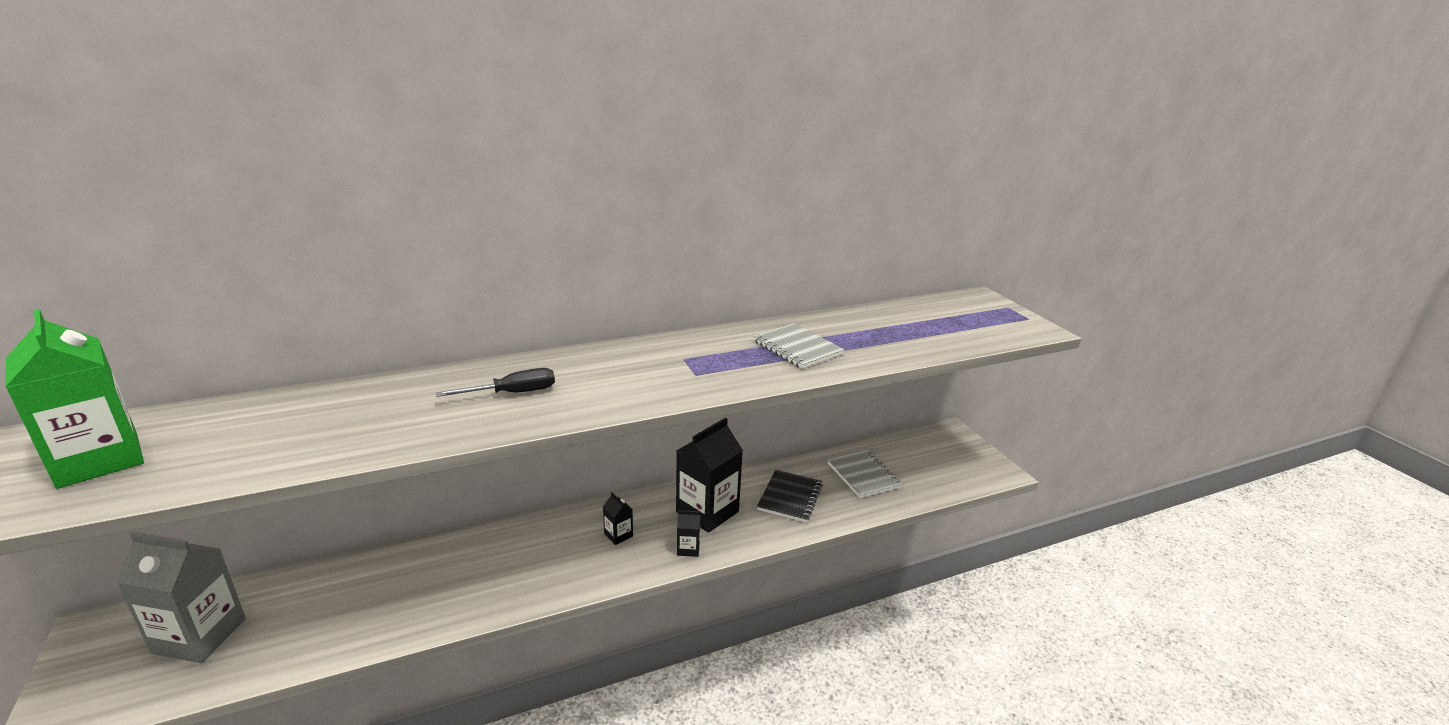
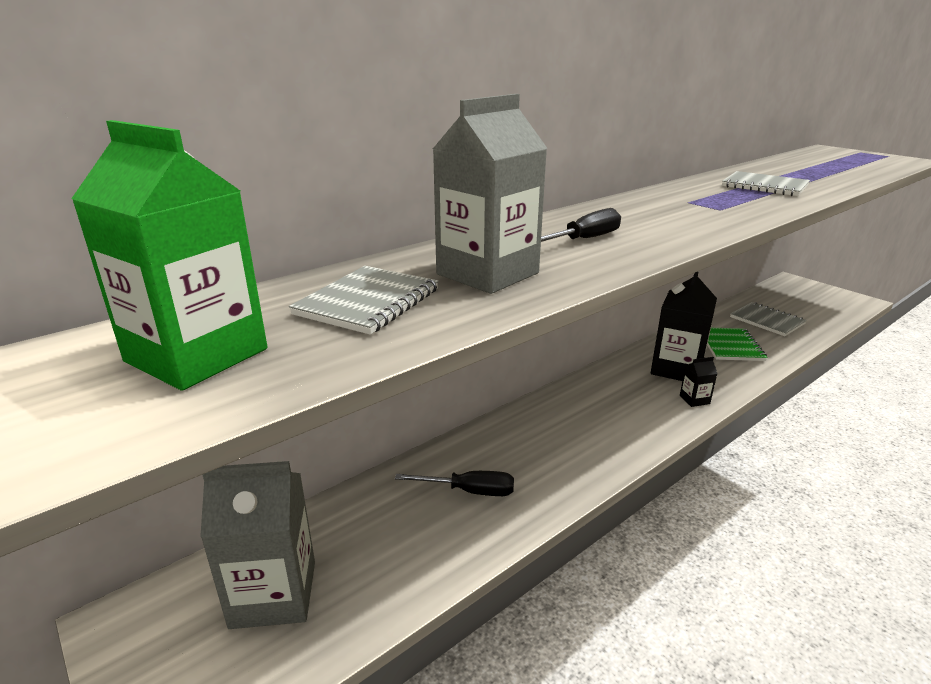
camera: 15 degrees left, 0 degrees up
black carton [603,492,633,545] -> none
black notebook [757,470,823,522] -> green notebook [707,328,767,361]
none -> grey notebook [289,266,439,335]
none -> black screwdriver [395,471,514,496]
none -> grey carton [433,94,547,294]

